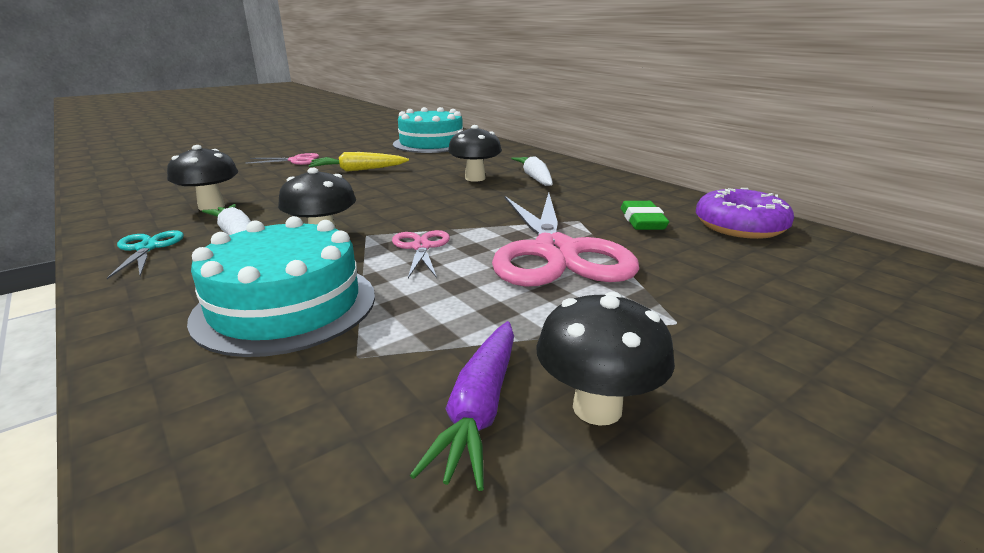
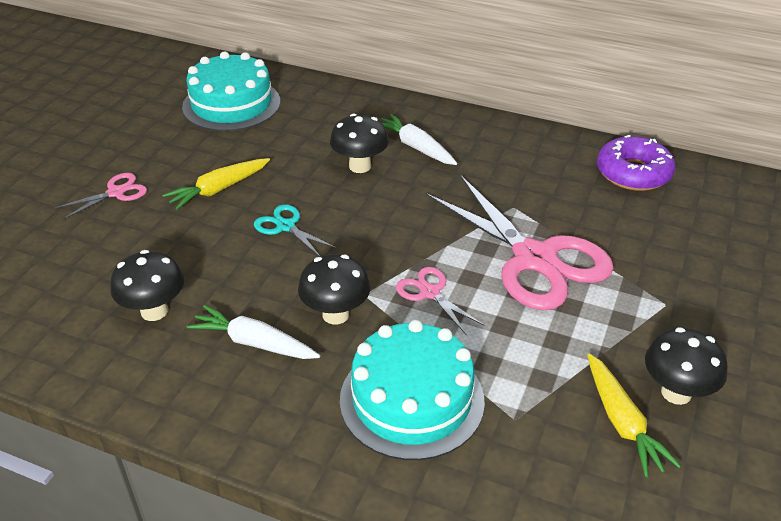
camera: 30 degrees left, 15 degrees up
turquoise scissors [107,230,184,279] -> turquoise scissors moved to [254,204,337,257]
purple carrot [410,321,514,491] -> yellow carrot [587,353,681,477]
green eraser [621,201,669,230] -> none

